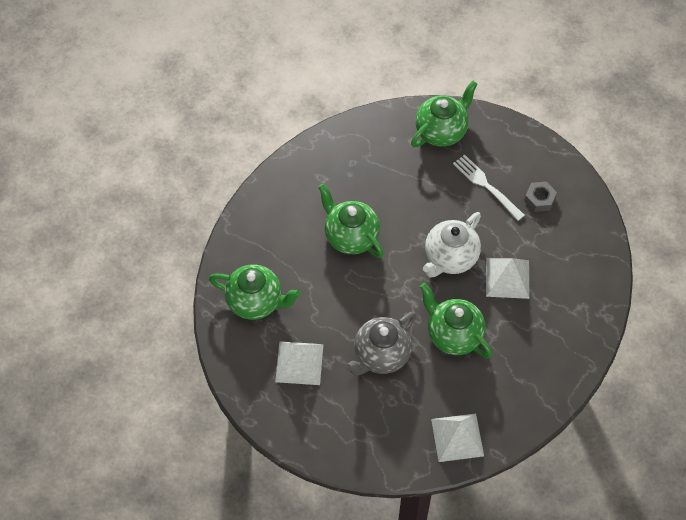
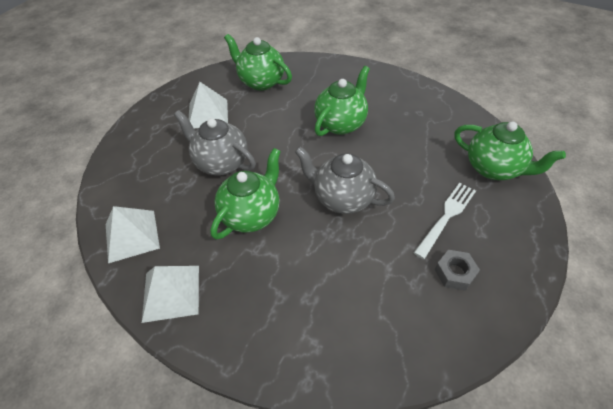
camera: 80 degrees right, 10 degrees down
green teapot [209,264,301,320] -> green teapot turned 120 degrees clockwise [224,34,292,90]
white teapot [423,212,481,277] -> grey teapot [295,146,395,214]
white pyramid [486,258,530,299] -> white pyramid moved to [142,266,199,323]

